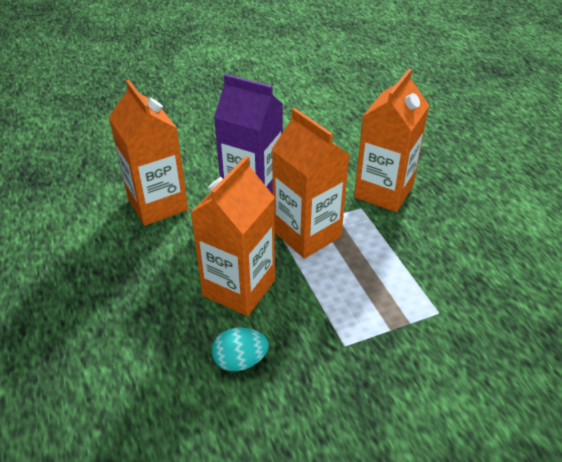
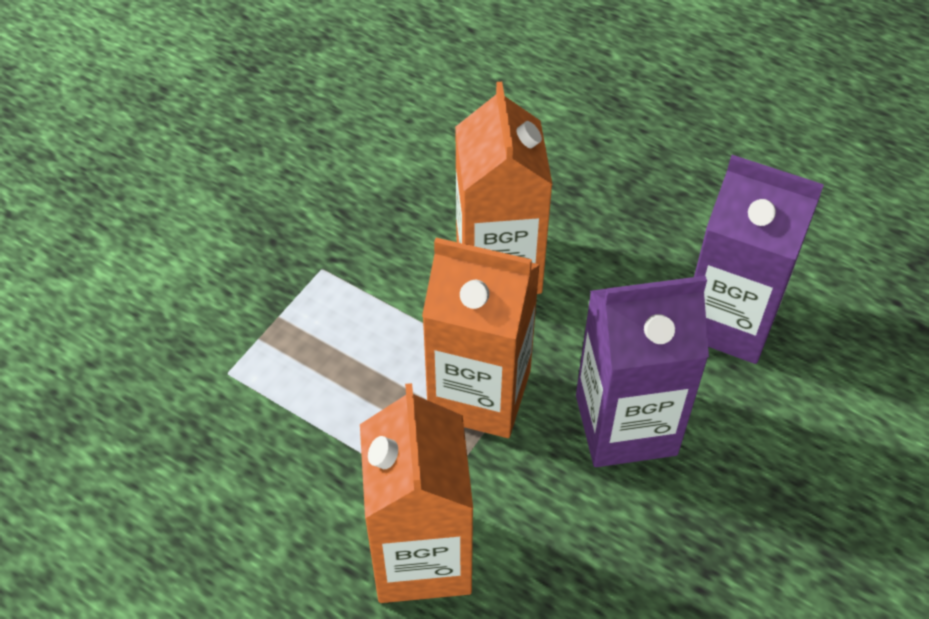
camera: 145 degrees right, 10 degrees up
orange carton [109,80,188,226] -> purple carton [694,155,824,364]
turquoise egg [212,327,269,371] -> none

